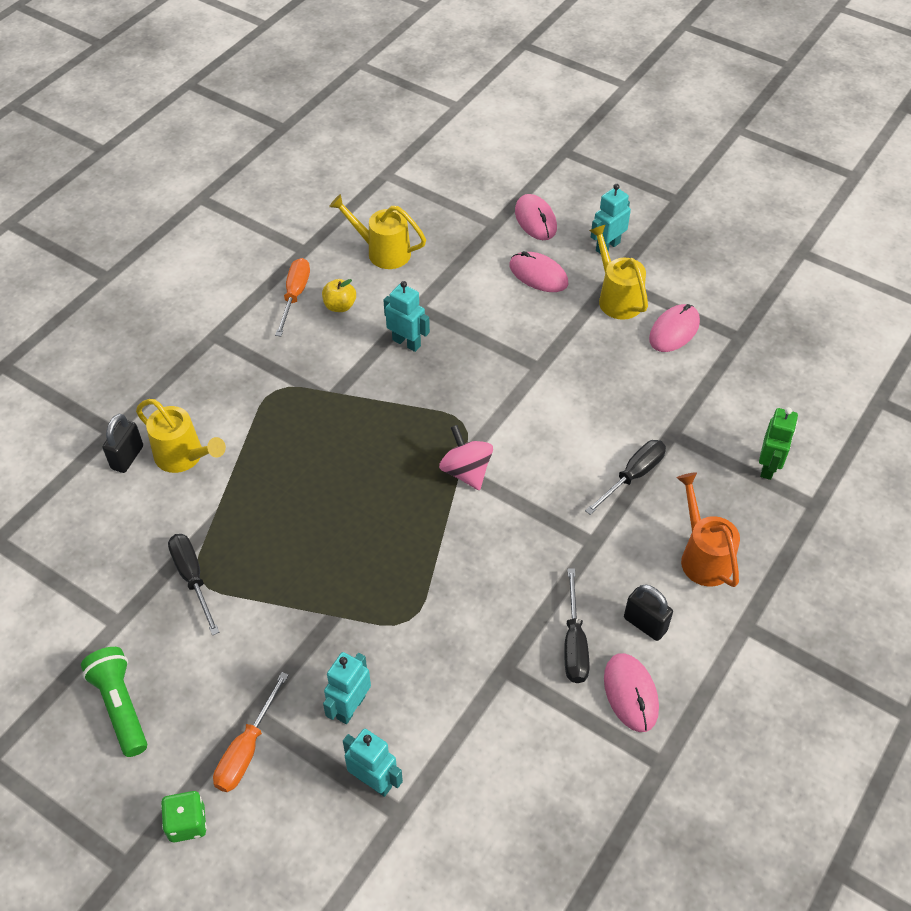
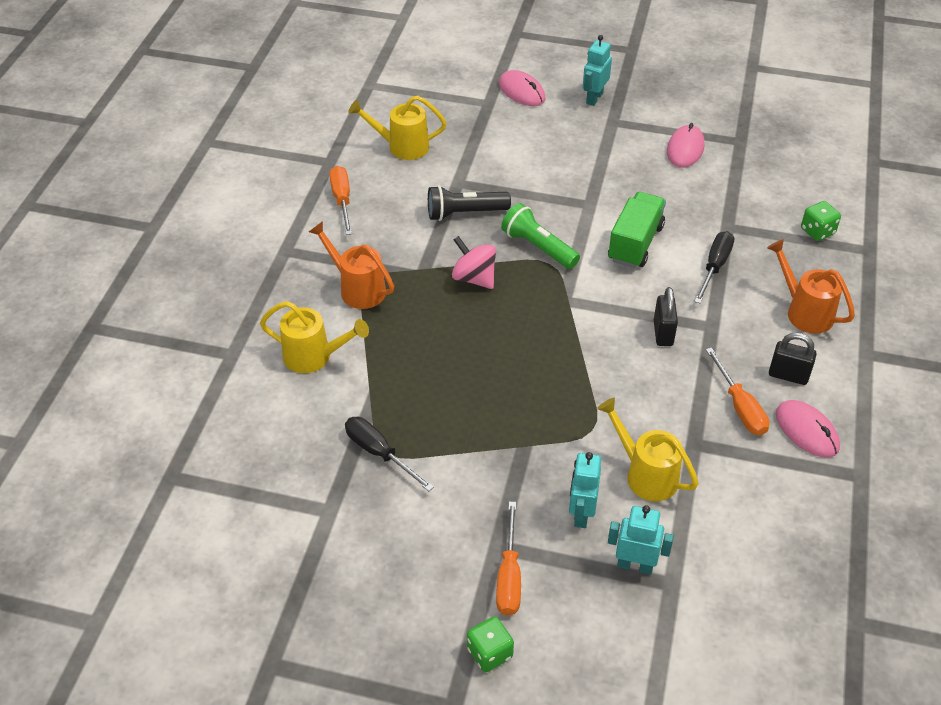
camera: 20 degrees left, 5 degrees down
green flashlight [81,647,147,757] -> green flashlight moved to [501,203,580,269]
black padlock [102,414,143,473] -> black padlock moved to [654,287,678,346]
yellow apple [322,279,356,312] -> none
turquoise robot [383,281,430,352] -> black flashlight [428,185,511,221]
pink spinning top [439,425,493,490] -> pink spinning top moved to [452,236,496,289]
pink mouse [510,251,568,292] -> none
black screwdriver [564,568,590,683] -> orange screwdriver [706,348,769,435]
yellow watering can [589,224,648,320] -> yellow watering can moved to [597,398,699,501]
green robot [759,407,798,480] -> green dice [801,201,841,241]
none -> orange watering can [309,221,394,309]
none -> green truck [608,192,666,268]

